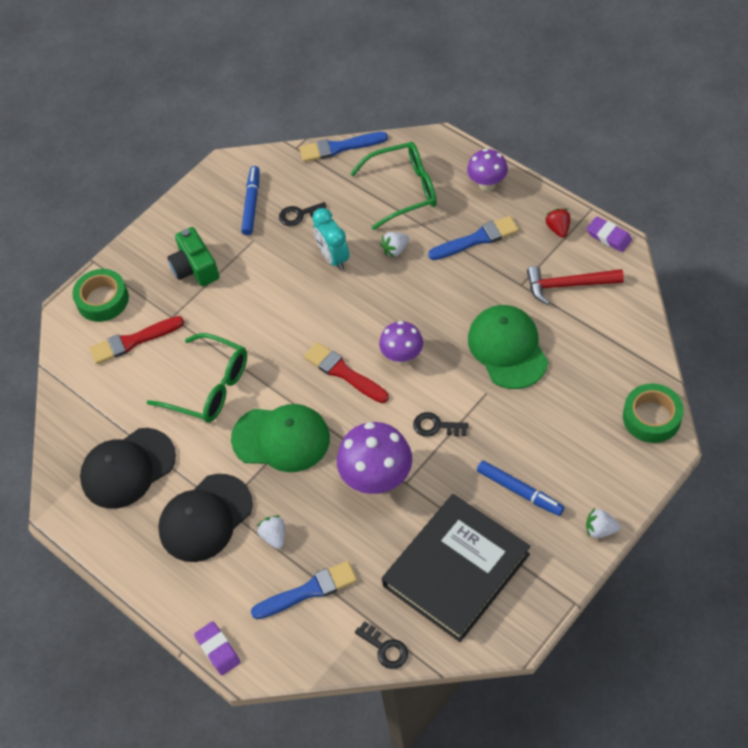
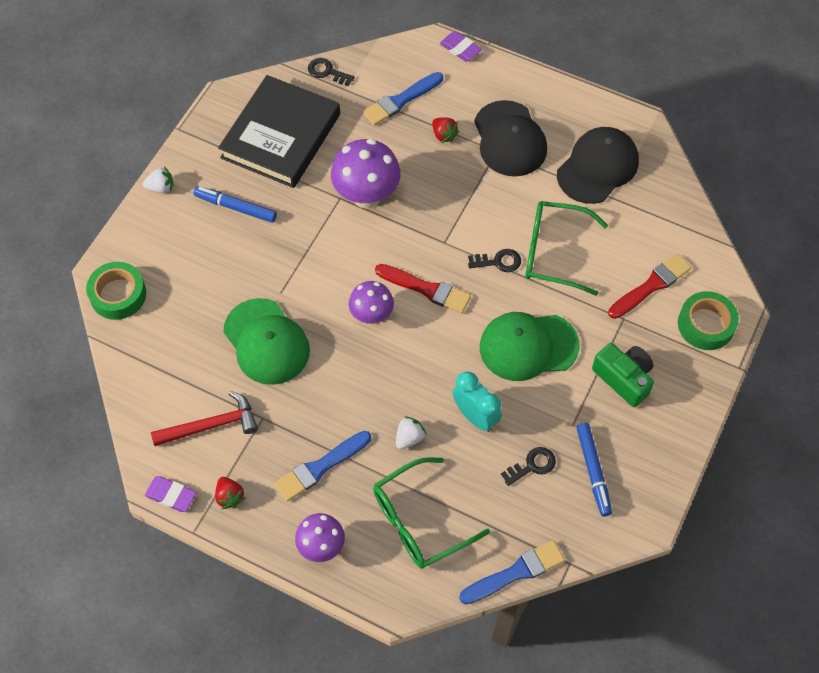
camera: 160 degrees right, 5 degrees up
black cap [158,474,253,562] -> black cap turned 135 degrees clockwise [474,100,547,177]
green cap [231,404,330,472] -> green cap moved to [480,312,580,381]
white strawberry [257,515,285,549] -> red strawberry [432,117,459,143]
black key [413,412,468,437] -> black key moved to [468,249,521,272]

